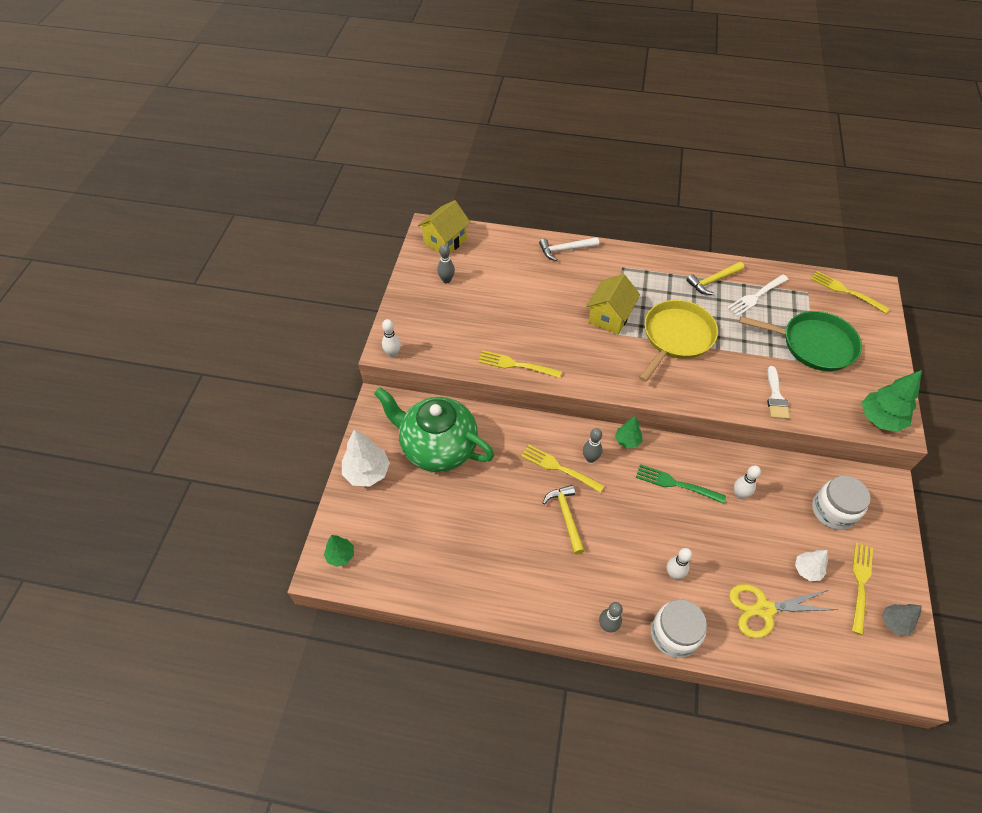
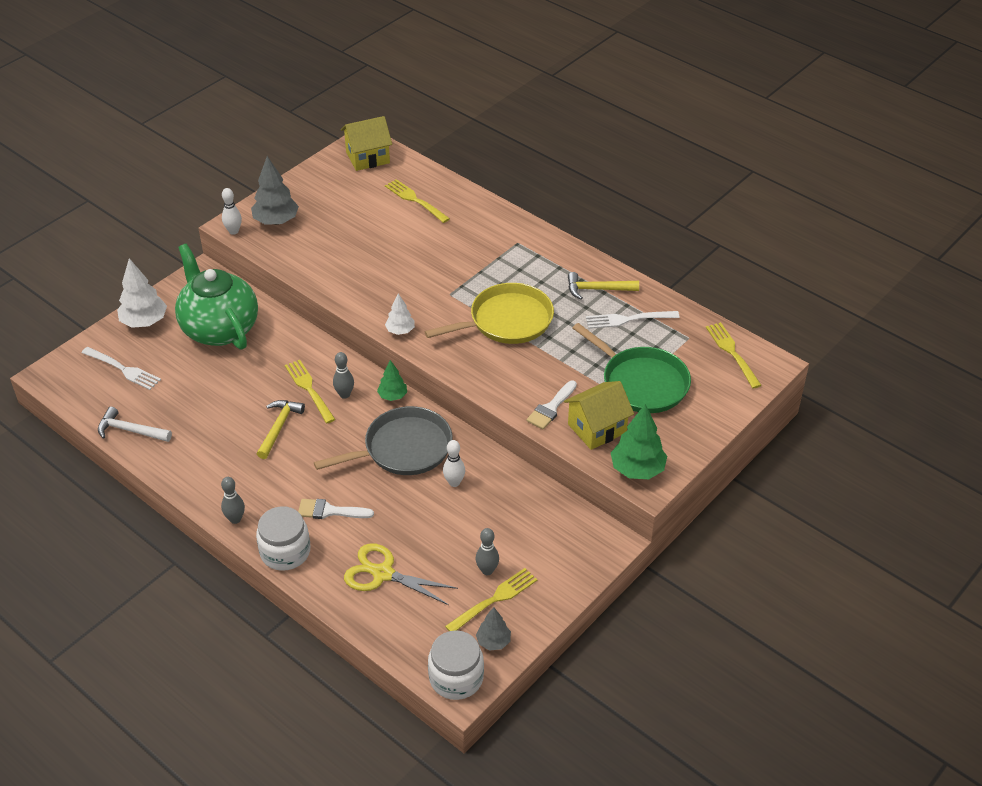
camera: 30 degrees right, 10 degrees down
green tree [324,535,354,567] -> none
grey bowling pin [437,244,455,283] -> grey bowling pin moved to [476,528,499,575]
yellow fork [478,350,562,378] -> yellow fork moved to [385,179,450,223]
white hammer [539,237,599,261] -> white hammer moved to [98,407,172,442]
yellow house [586,274,640,335] -> yellow house moved to [564,381,634,450]
green fork [636,464,726,504] -> grey pan [314,406,453,475]
white bowling pin [667,548,692,579] -> white brush [298,499,374,519]
white tree [795,550,828,581] -> white tree moved to [385,293,415,335]
white jar [812,476,871,530] -> white jar moved to [428,630,484,700]
none -> white fork [82,347,161,390]
none -> grey tree [251,156,299,225]

